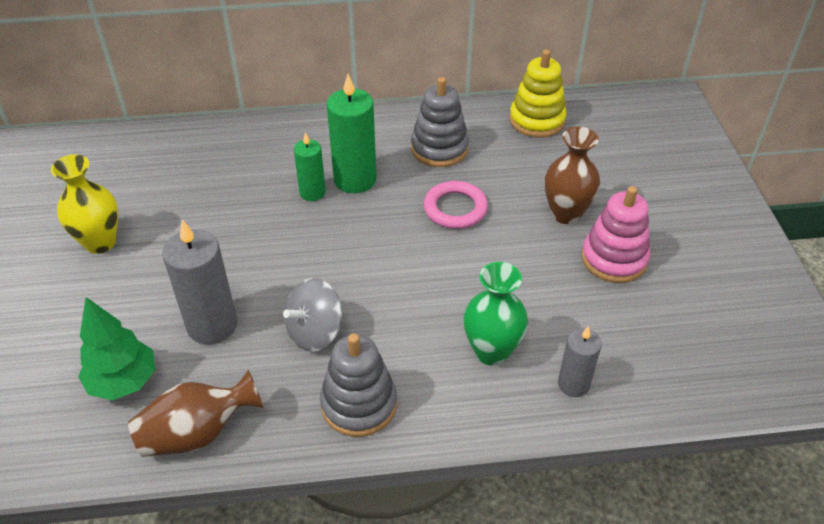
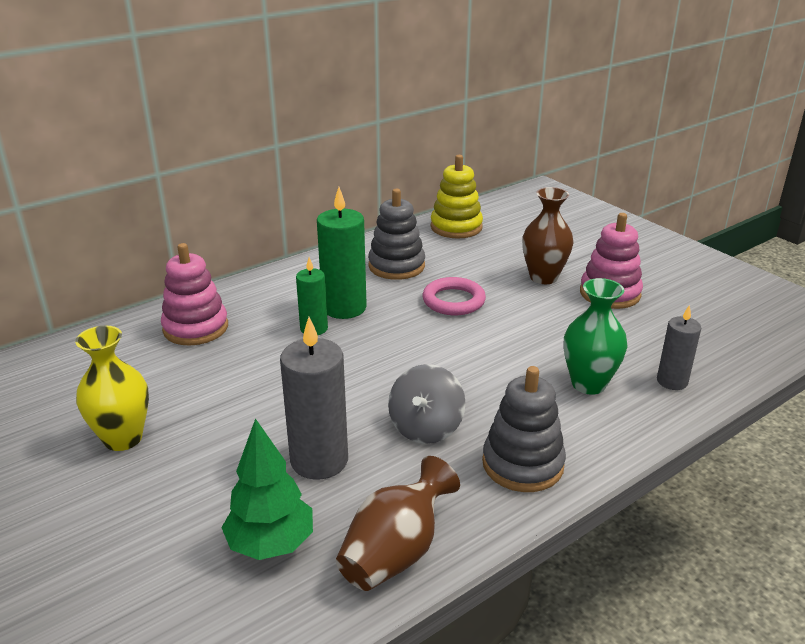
camera: 30 degrees left, 15 degrees down
none -> pink stacking toy [161,243,228,346]

